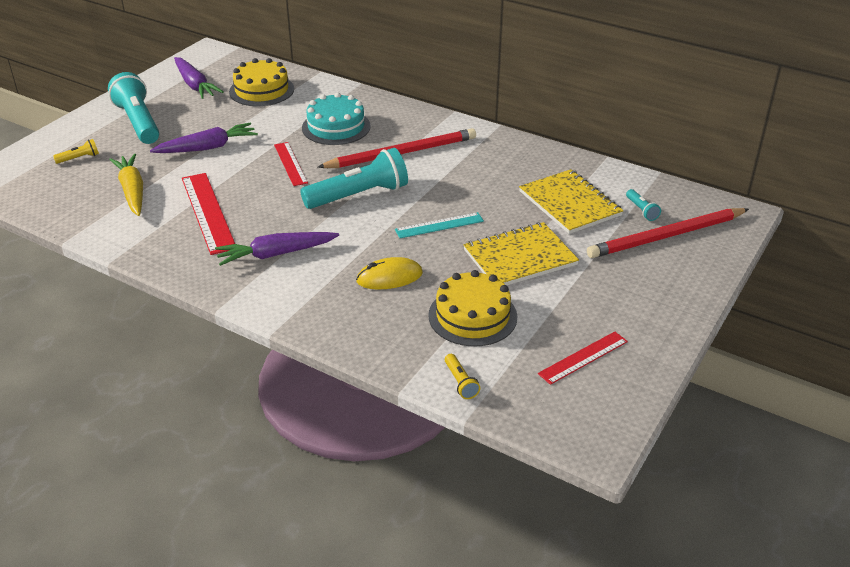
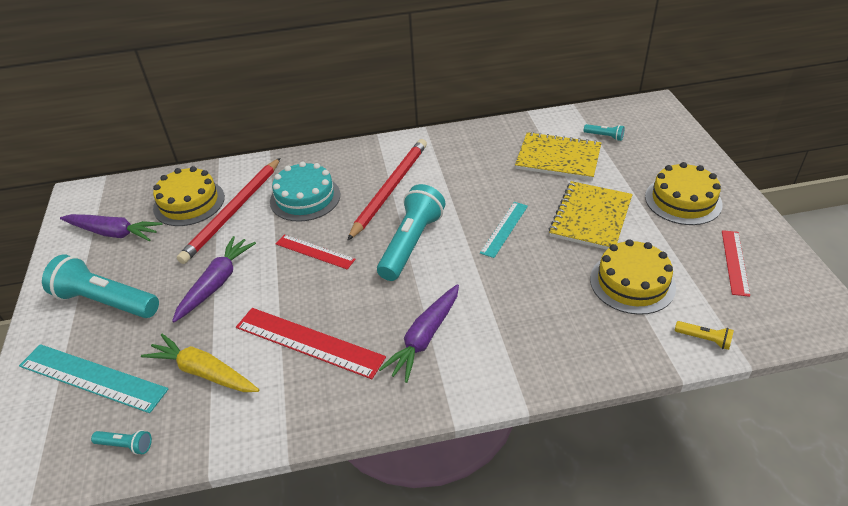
camera: 40 degrees left, 5 degrees up
yellow flashlight [53,139,99,164] -> turquoise ruler [19,344,169,413]
yellow mouse [356,257,423,290] -> none
red pencil [587,208,749,258] -> red pencil moved to [177,158,280,264]
none -> turquoise flashlight [91,430,152,455]
none -> yellow cake [645,162,723,225]

